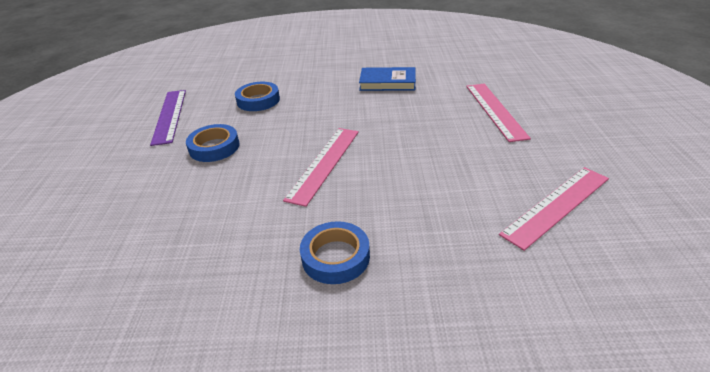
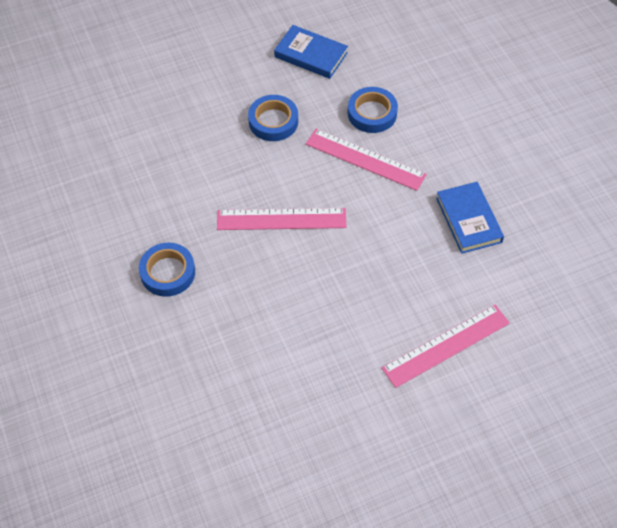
camera: 65 degrees right, 20 degrees up
purple ruler [150,90,186,146] -> blue book [274,25,348,79]
pink ruler [499,167,609,251] -> pink ruler moved to [306,129,427,191]

